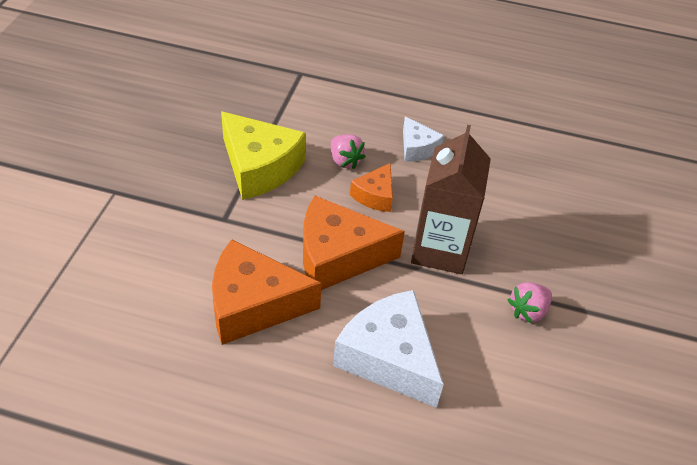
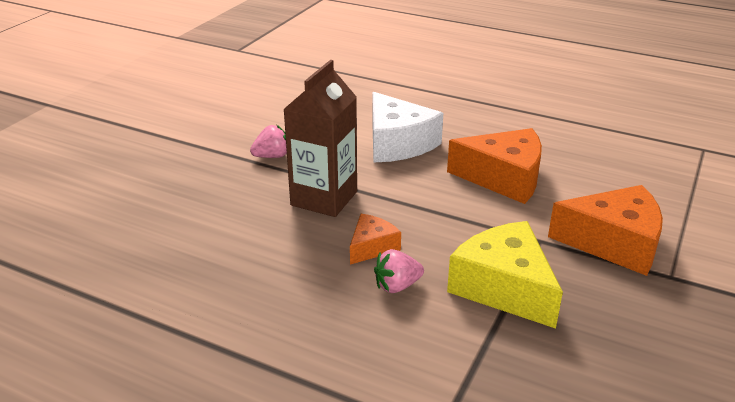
camera: 165 degrees left, 15 degrees down
orange cheese [303,196,405,290] -> orange cheese moved to [548,185,663,276]
pink strawberry [331,134,366,169] -> pink strawberry turned 90 degrees counterclockwise [374,249,424,293]
white cheese [403,116,444,162] -> none

